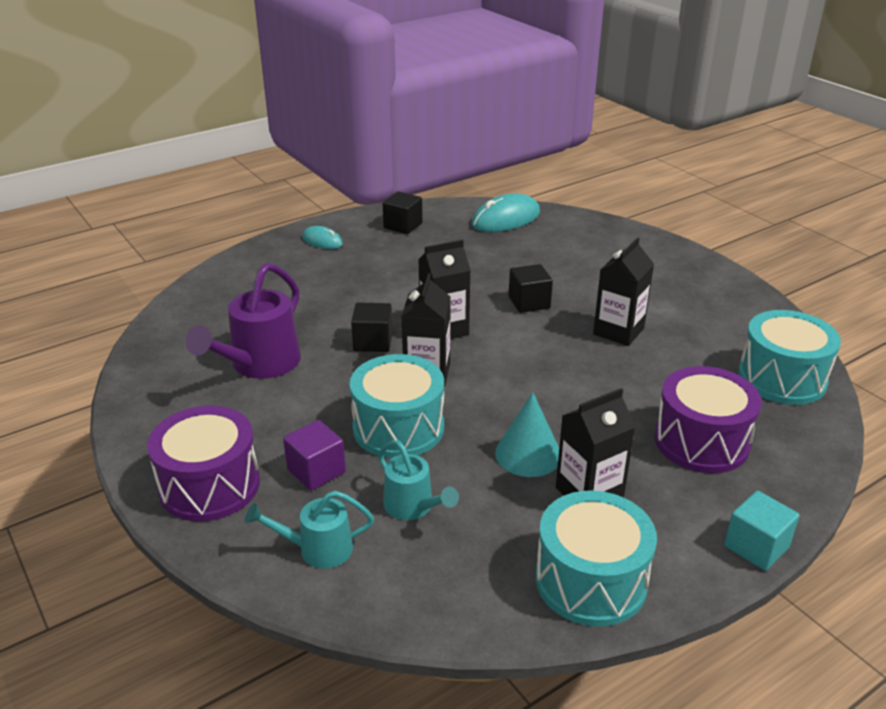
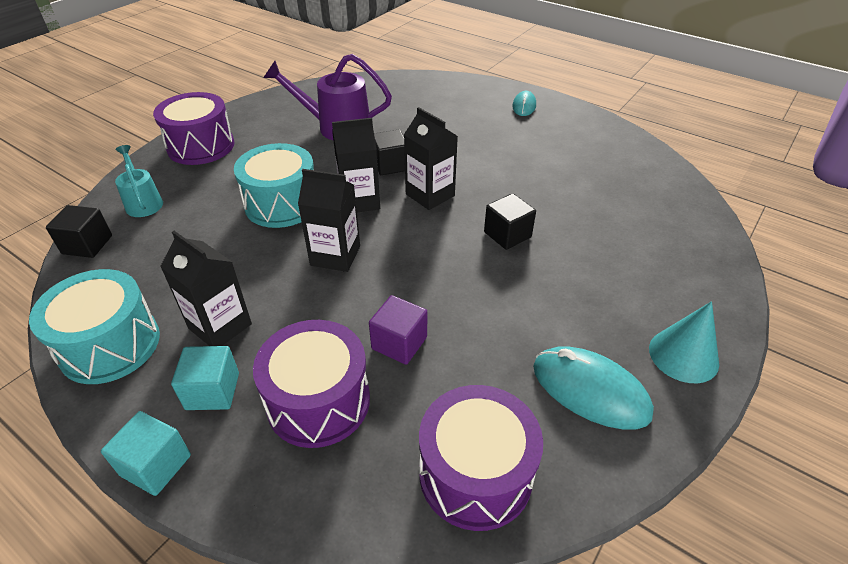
camera: 70 degrees right, 10 degrees up
purple cube [283,420,346,491] -> purple cube moved to [369,295,427,365]
turquoise watering can [378,440,459,520] -> none
black cube [383,191,422,234] -> black cube moved to [46,205,112,258]
turquoise mouse [472,193,540,232] -> turquoise mouse moved to [533,346,654,429]
turquoise cone [495,392,559,477] -> turquoise cone moved to [649,301,719,383]
black carton [593,237,654,346] -> black carton moved to [298,169,360,272]
turquoise drum [738,310,841,405] -> purple drum [419,385,543,531]
none -> turquoise cube [171,346,239,410]

